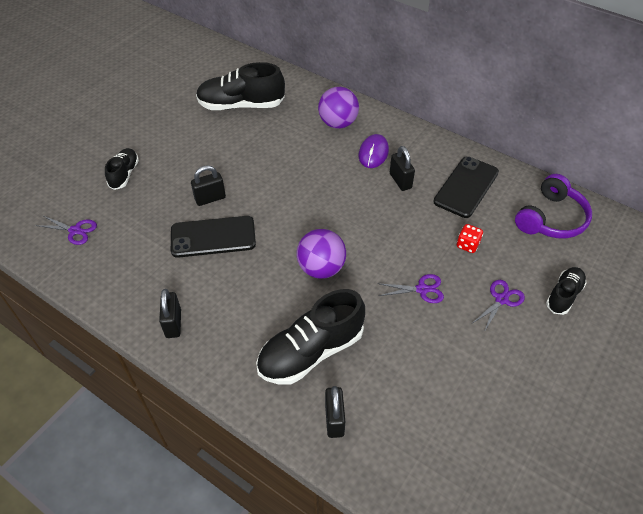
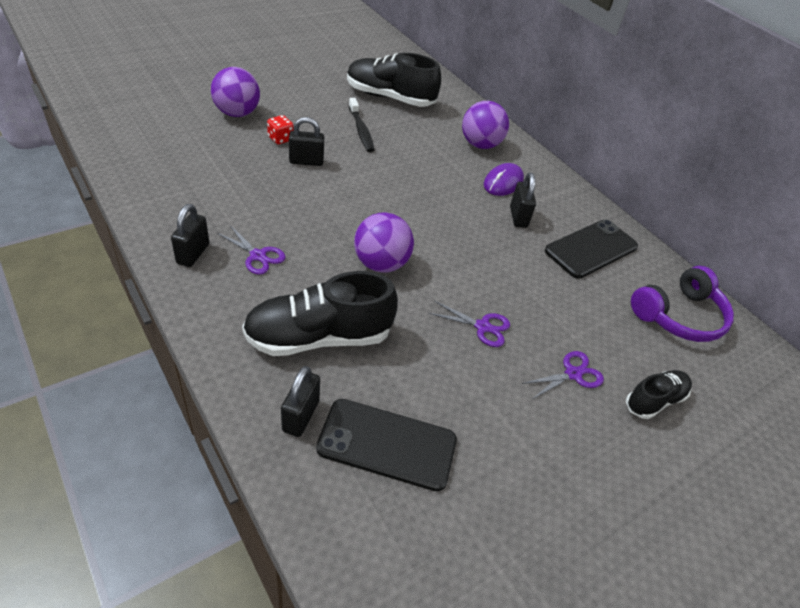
camera: 15 degrees right, 5 degrees down
purple scissors [35,215,97,245] -> purple scissors moved to [217,225,286,275]
black shoe [105,148,139,190] -> purple ball [211,67,260,117]
black phone [171,216,256,258] -> black phone moved to [316,399,457,491]
red dice [457,224,483,253] -> red dice moved to [267,115,294,144]
none -> black toothbrush [349,98,374,152]

